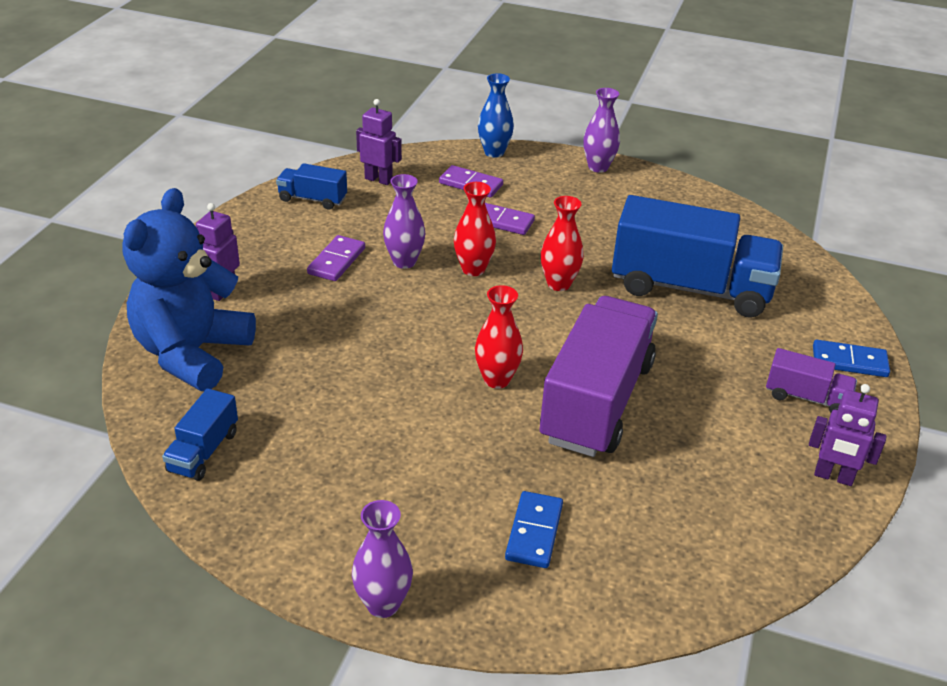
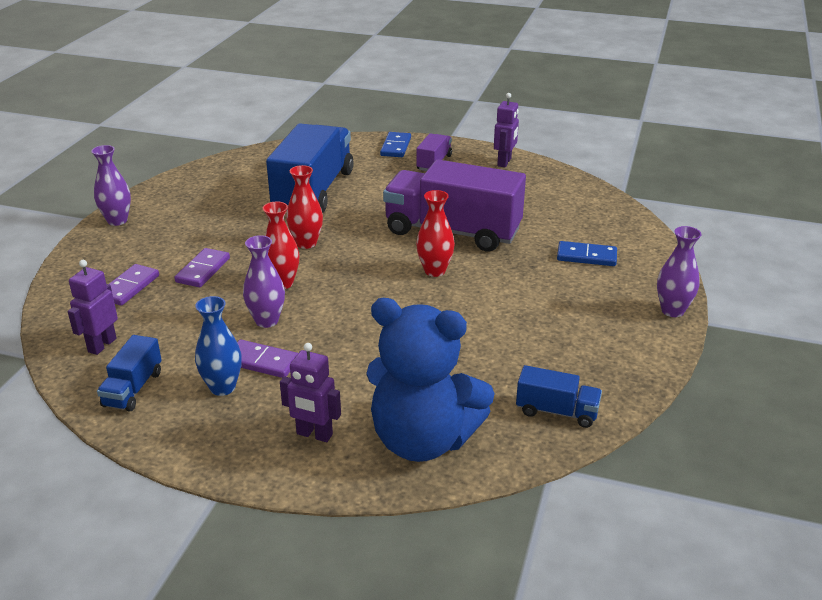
camera: 90 degrees left, 5 degrees down
blue vase [478,73,514,158] -> blue vase moved to [195,296,242,396]

